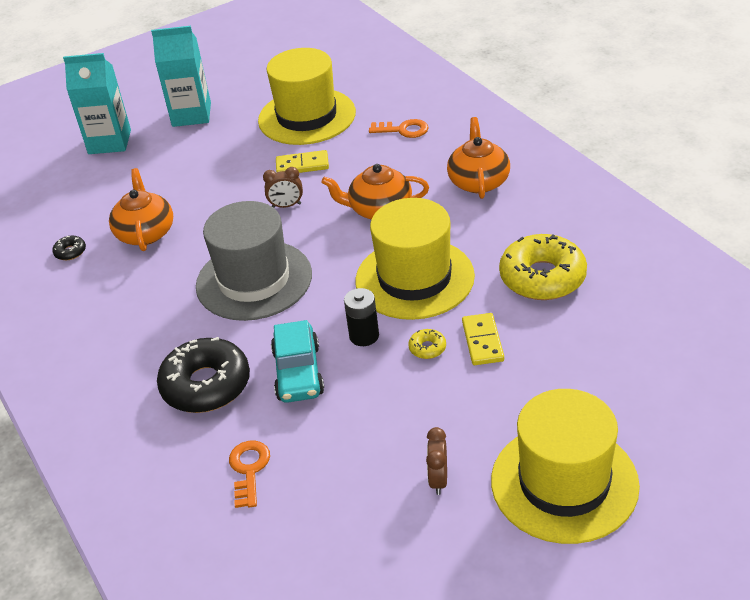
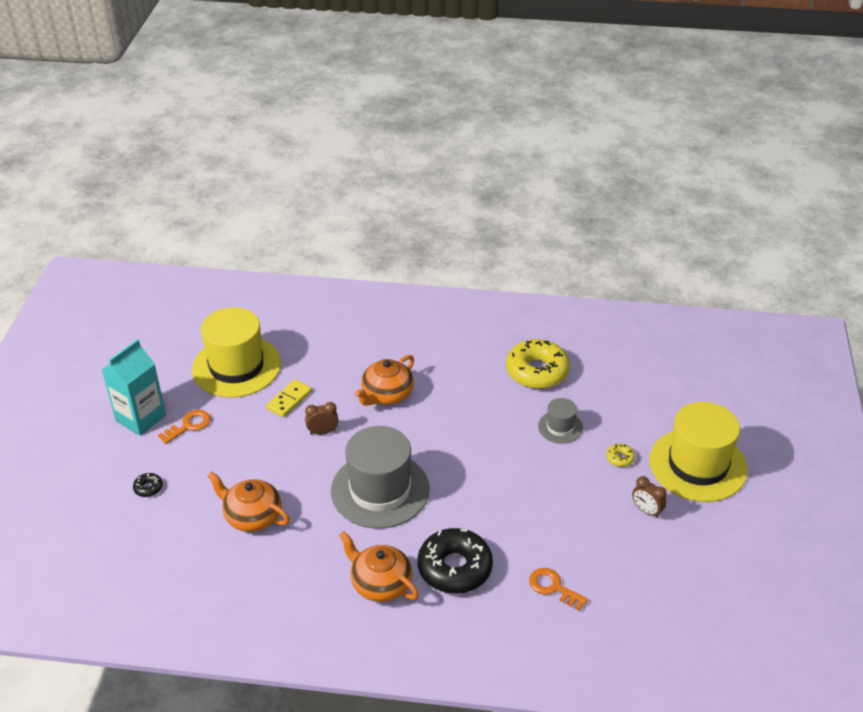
camera: 55 degrees left, 0 degrees up
black donut [52,236,86,260] -> black donut moved to [133,473,163,497]
turquoise carton [63,53,131,154] -> none
brown clock [263,167,303,208] -> brown clock turned 135 degrees counterclockwise [305,402,339,435]
turquoise car [271,320,324,403] -> none
black battery [344,288,379,346] -> none
yellow hat [355,198,475,320] -> none
orange key [369,119,429,138] -> orange key moved to [158,410,211,444]
yellow donut [408,329,446,359] -> yellow donut moved to [606,444,635,467]
orange teapot [447,117,510,199] -> orange teapot moved to [339,531,419,602]
yellow domino [462,313,504,365] -> grey hat [538,398,583,444]

